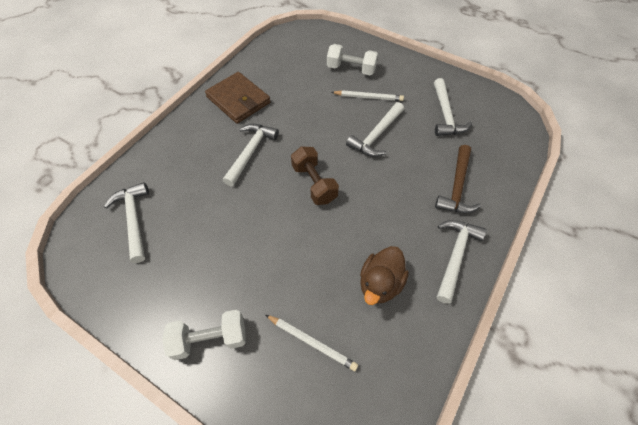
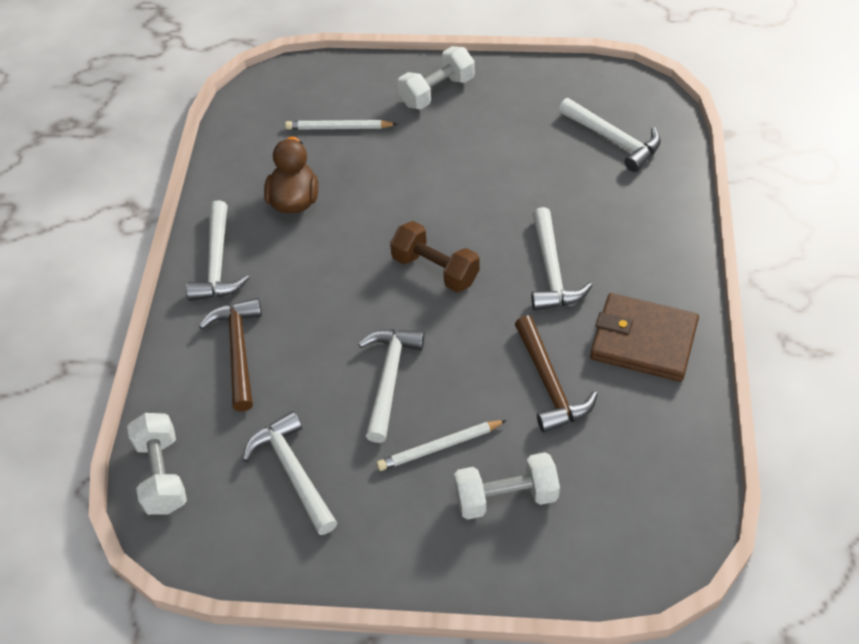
camera: 155 degrees right, 5 degrees down
none -> white dumbbell [127,413,187,515]
none -> brown hammer [515,315,598,433]

